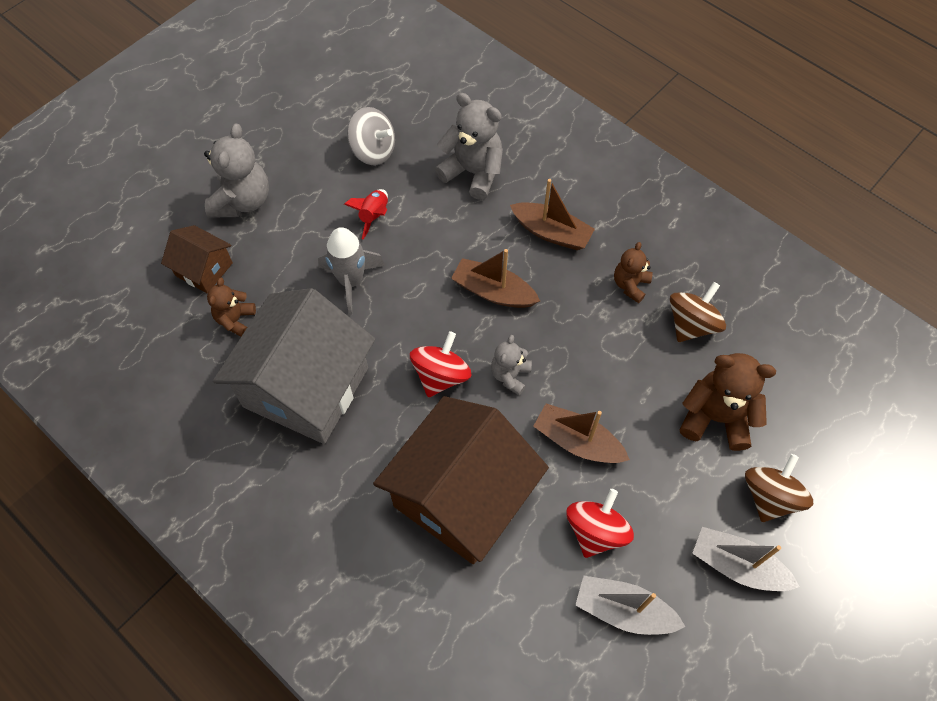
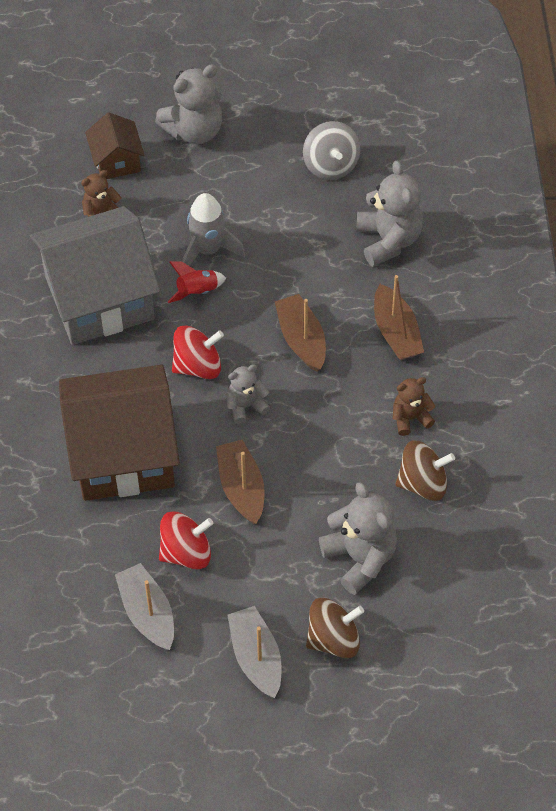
camera: 45 degrees right, 5 degrees down
red rocket [344,189,388,240] -> red rocket moved to [167,261,226,303]
brown teddy bear [680,353,776,451] -> grey teddy bear [319,482,397,595]

